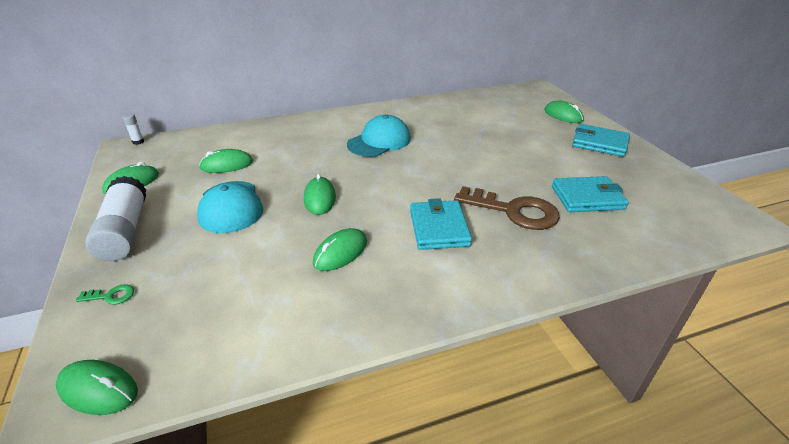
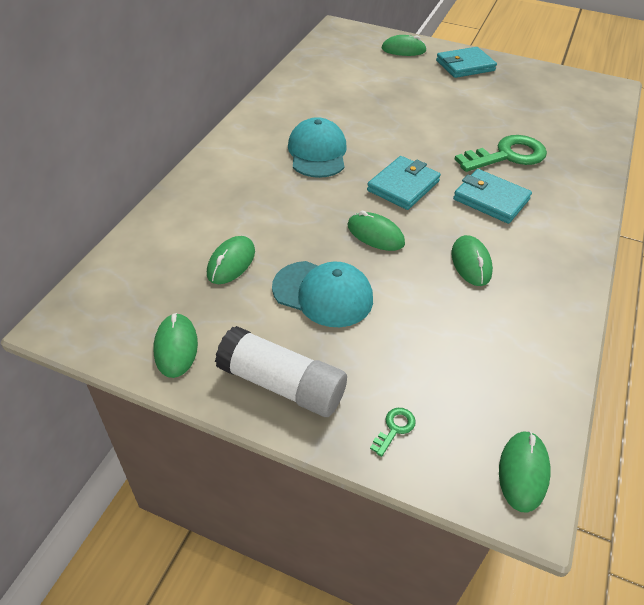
camera: 50 degrees left, 10 degrees up
green mouse [56,360,138,415] -> green mouse turned 45 degrees counterclockwise [499,431,551,513]
white glue stick [122,113,144,145] -> none
brown key [454,186,560,230] -> green key [455,135,547,172]
turquoise wallet [552,176,629,212] -> turquoise wallet moved to [367,156,441,210]

